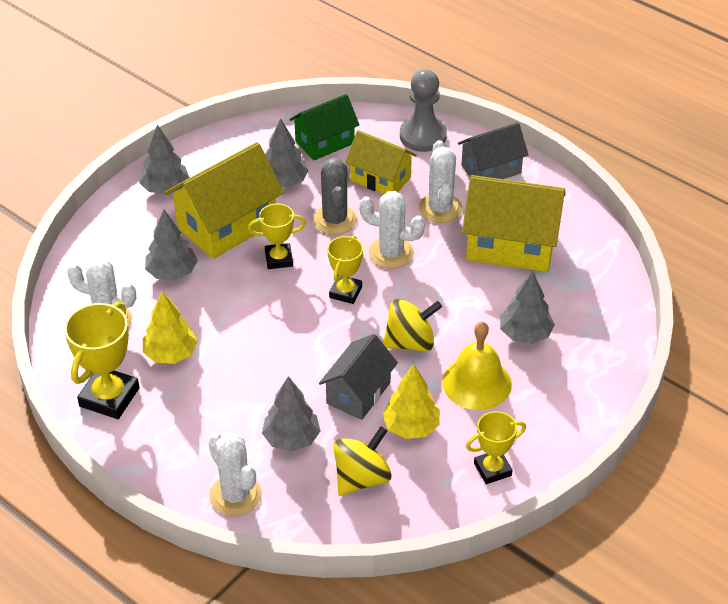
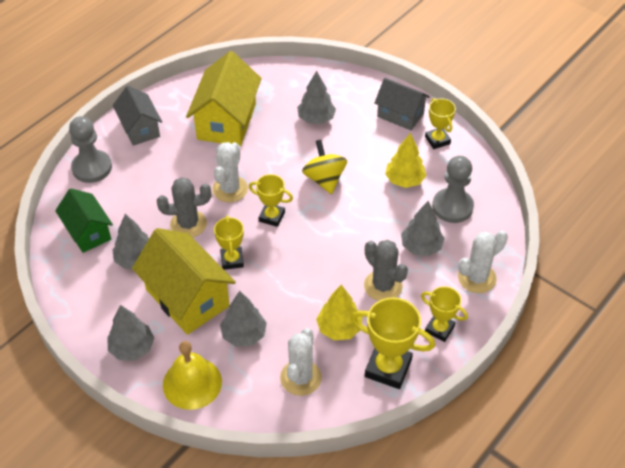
camera: 90 degrees left, 5 degrees up
grey house [319,334,398,420] -> grey house moved to [375,78,430,130]
yellow spinning top [333,426,392,495] -> grey pawn [432,156,474,223]
yellow house [345,130,417,194] -> none
white cactus [419,140,462,223] -> none
yellow bell [442,321,512,410] -> yellow bell moved to [163,341,222,410]
none -> grey cactus [364,240,408,301]
none -> yellow trophy [421,286,468,342]

